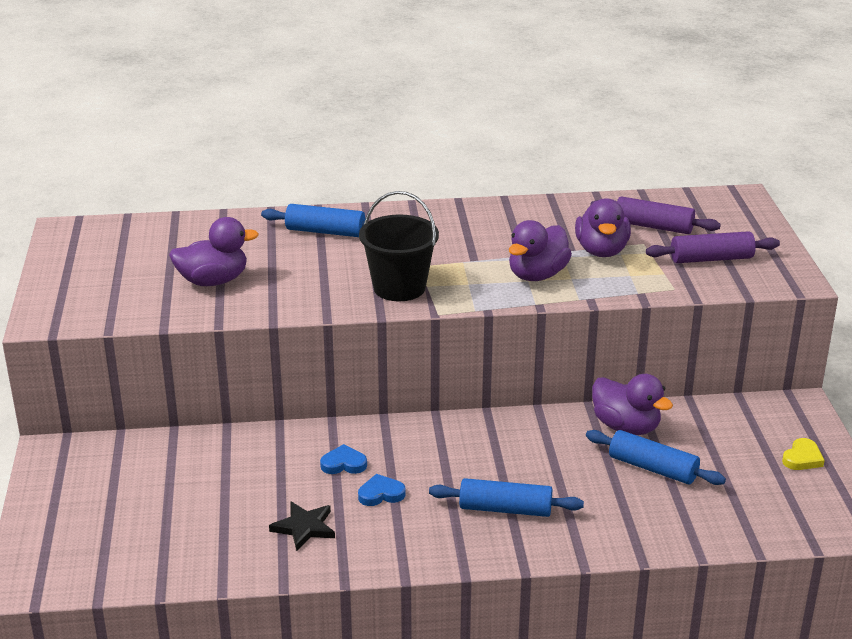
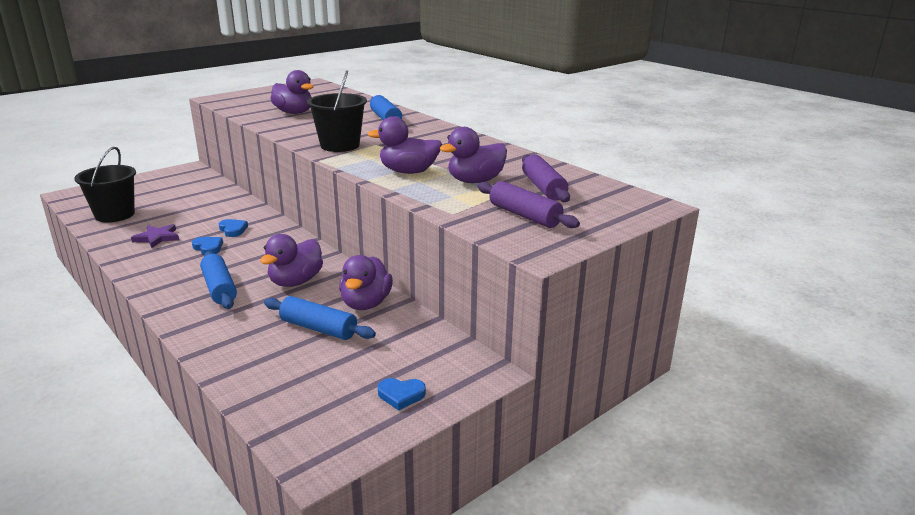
camera: 55 degrees right, 5 degrees down
black star [269,502,335,551] -> purple star [131,224,179,248]
blue rolling pin [586,430,726,485] -> blue rolling pin turned 60 degrees counterclockwise [264,296,376,340]
yellow heart [782,438,825,470] -> blue heart [378,378,426,411]
none -> black bucket [74,147,136,222]
none -> purple duck [260,234,323,287]

